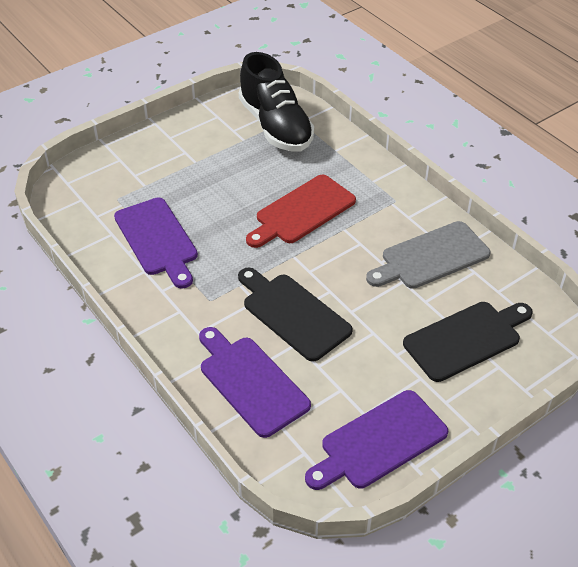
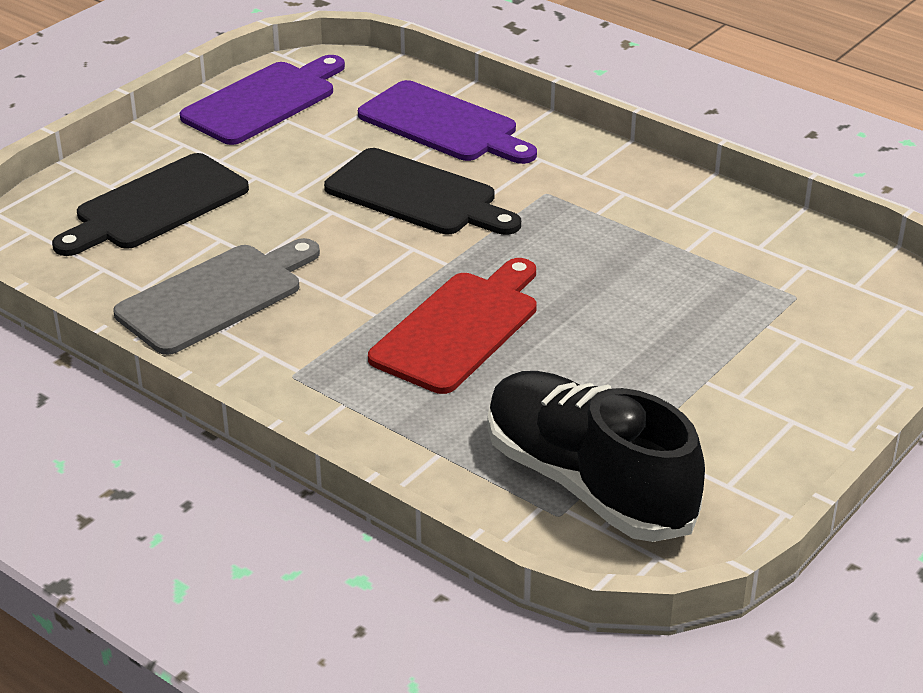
camera: 165 degrees right, 10 degrees down
purple cutting board [114,197,198,289] -> none

